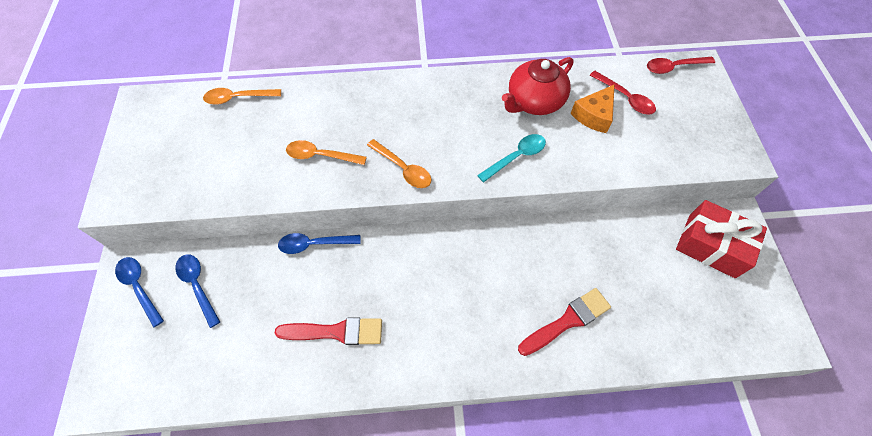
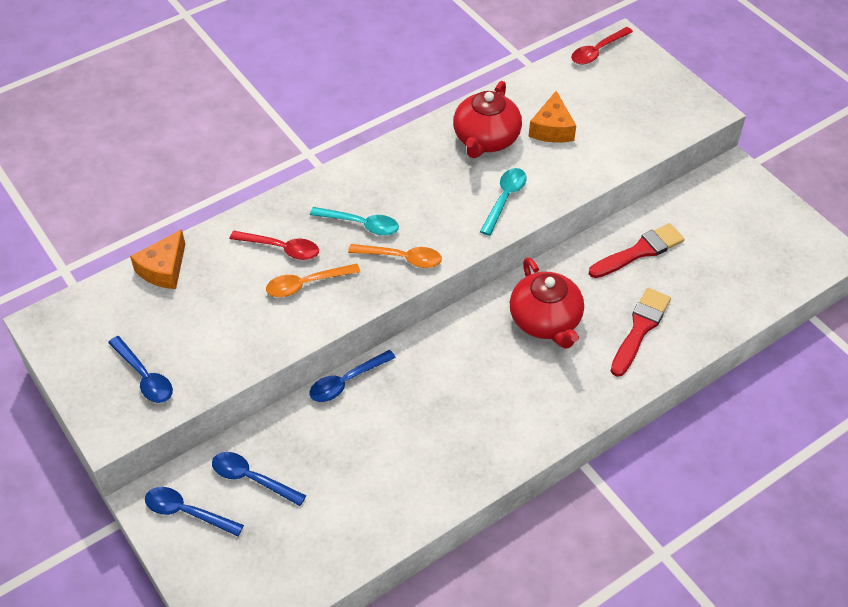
camera: 30 degrees left, 10 degrees down
orange spoon [203,88,281,105] -> orange cheese [130,229,185,289]
red brush [275,318,382,345] -> red brush moved to [589,223,685,278]
red spoon [590,71,656,115] -> red spoon moved to [230,231,319,260]
red gift [676,200,767,278] -> none
none -> blue spoon [108,336,173,403]
none -> turquoise spoon [310,207,399,236]
none -> red teapot [510,257,584,349]

